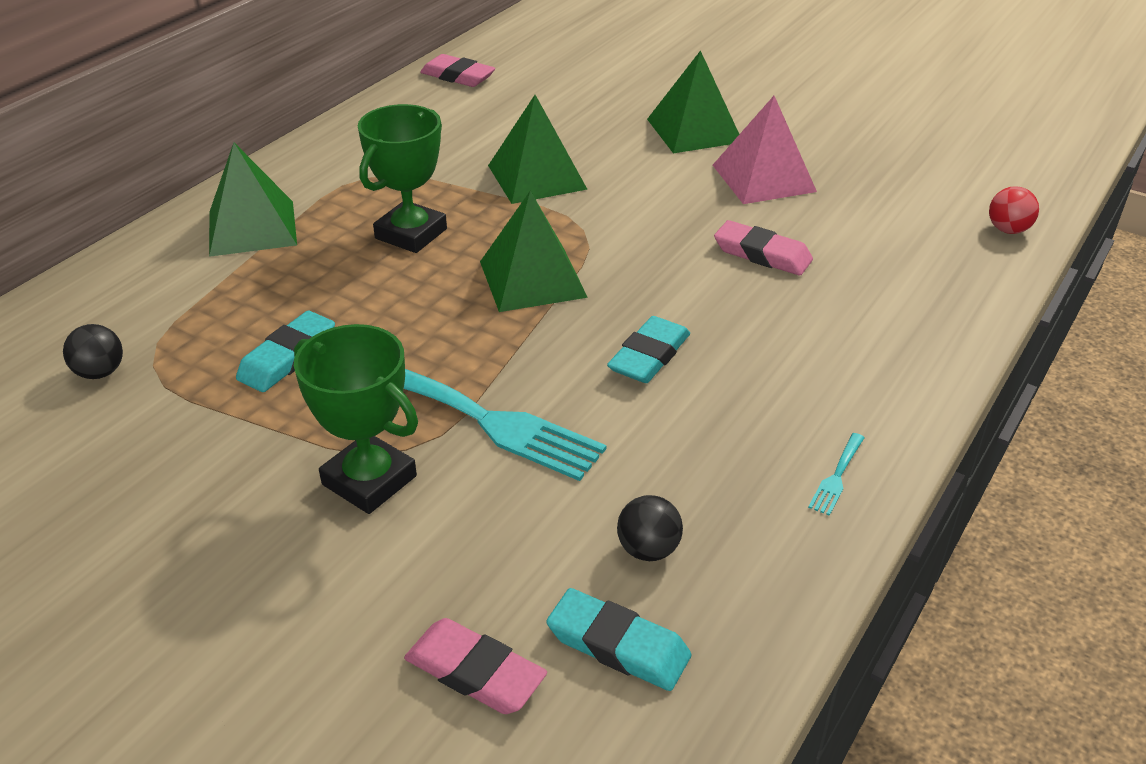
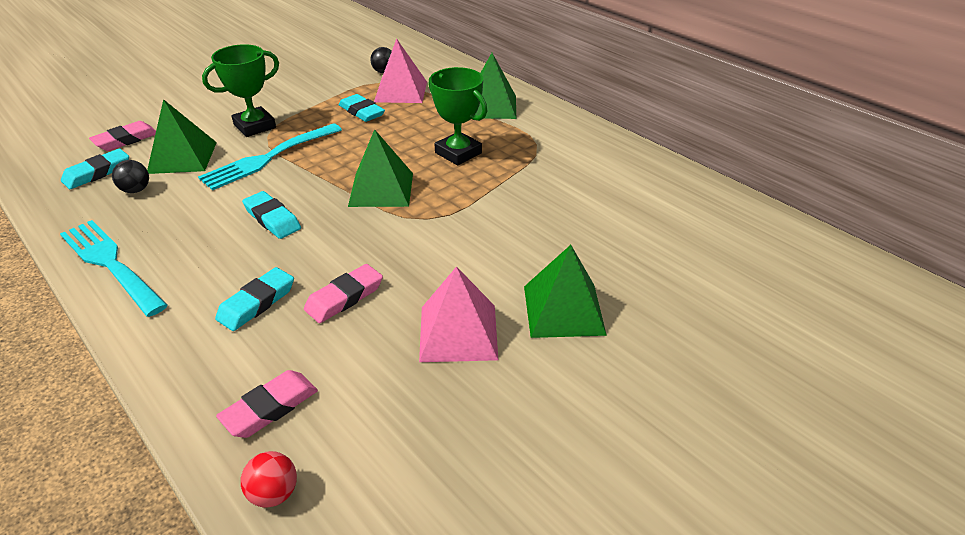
camera: 105 degrees right, 0 degrees up
pink eraser [420,54,496,87] -> pink eraser moved to [216,370,318,438]
green pyramid [488,95,588,204] -> green pyramid moved to [147,99,217,174]
turquoise fork [808,433,865,516] -> turquoise fork [60,220,168,317], size x2.48
none -> turquoise eraser [215,267,294,331]
none -> pink pyramid [374,38,427,103]

